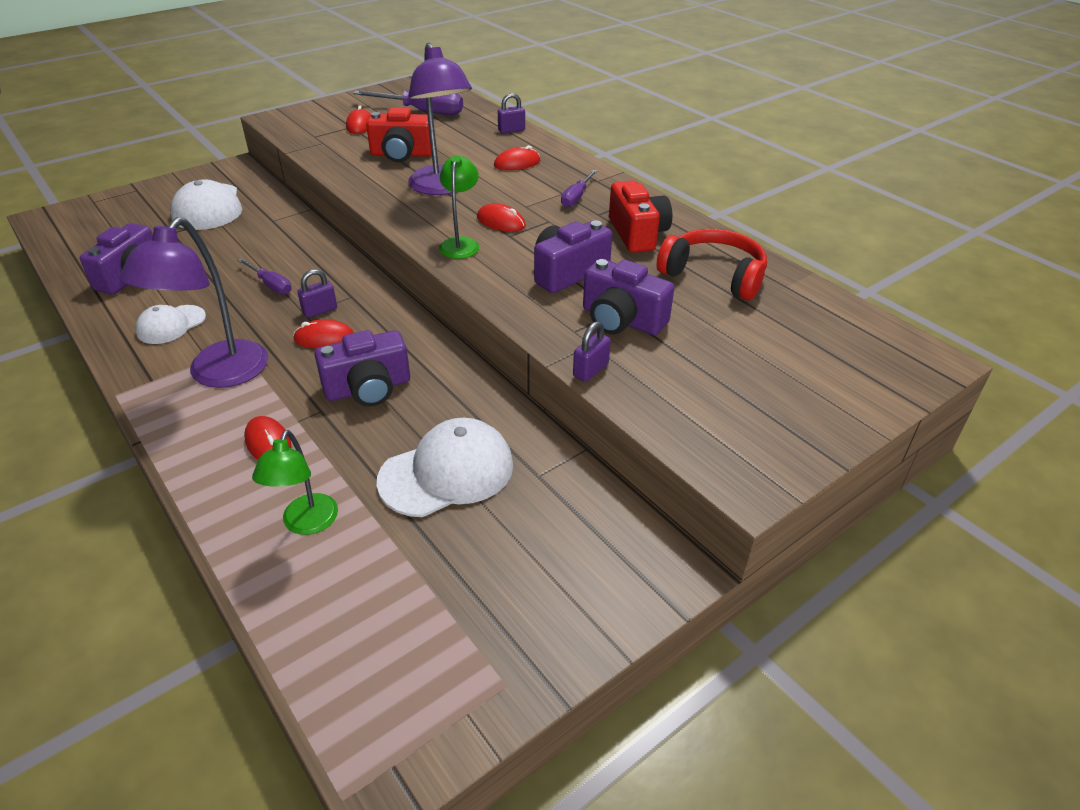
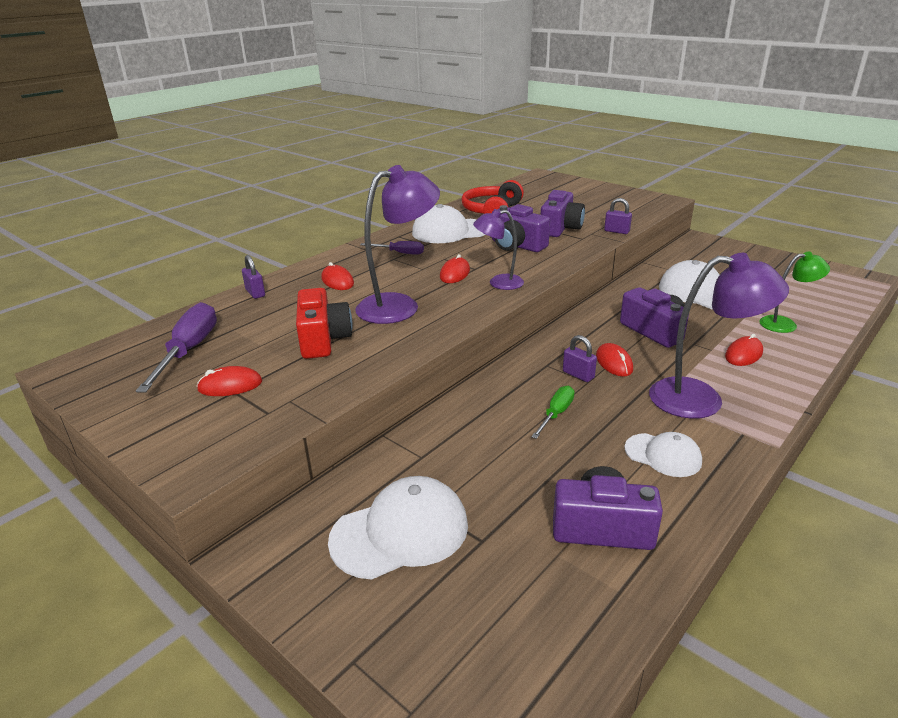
camera: 100 degrees left, 10 degrees down
purple screwdriver [238,258,292,294] -> green screwdriver [531,386,575,439]
green lamp [439,155,479,259] -> purple lamp [473,209,524,290]
red camera [609,181,672,253] -> white cap [412,204,486,243]

